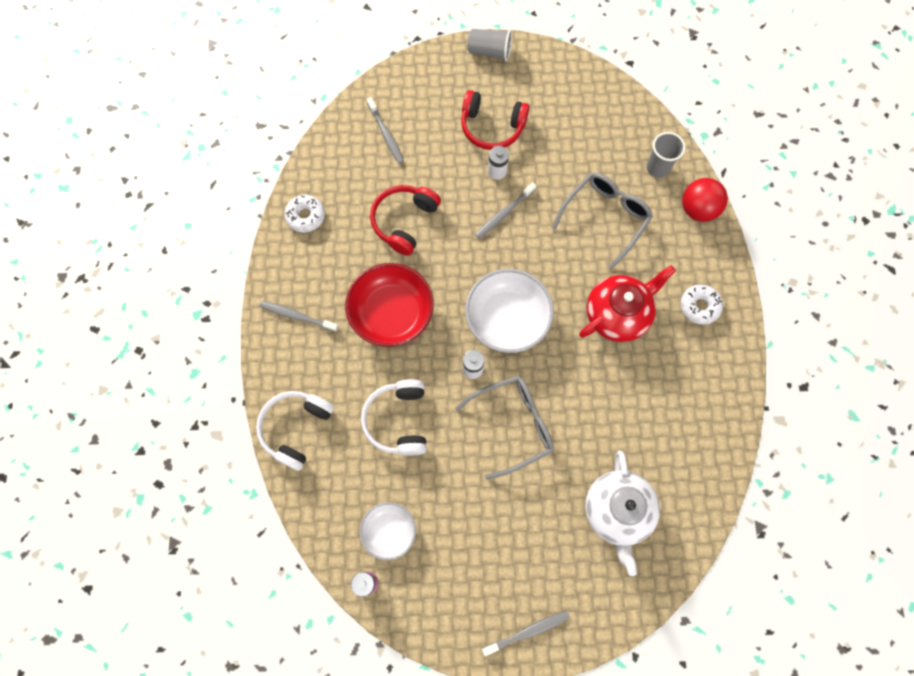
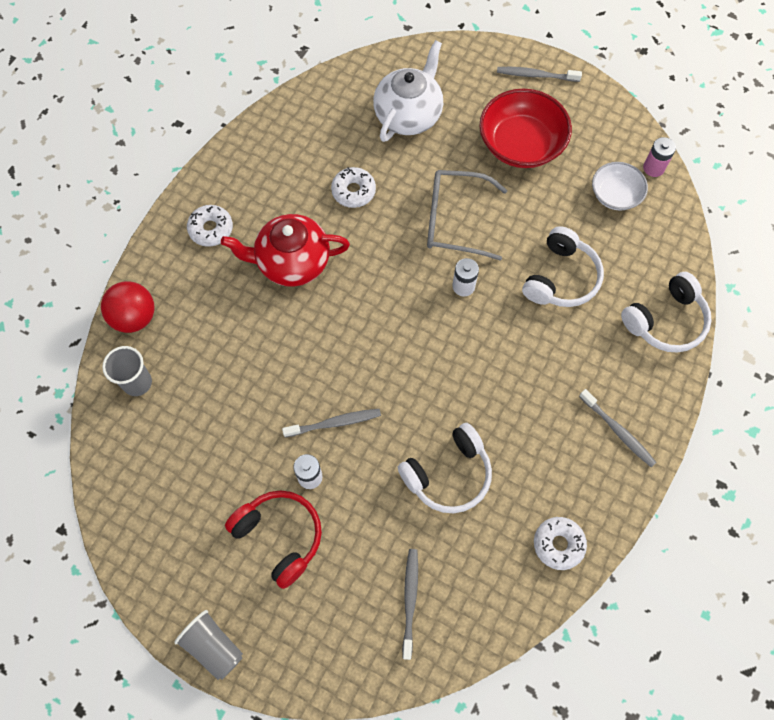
camera: 150 degrees left, 5 degrees down
red bowl [345,263,434,347] -> red bowl moved to [479,89,572,168]
red headphones [370,185,441,256] -> white headphones [398,423,492,513]
white bowl [465,269,554,353] -> none
grey glasses [552,173,653,269] -> none
none -> white donut [331,167,376,208]

